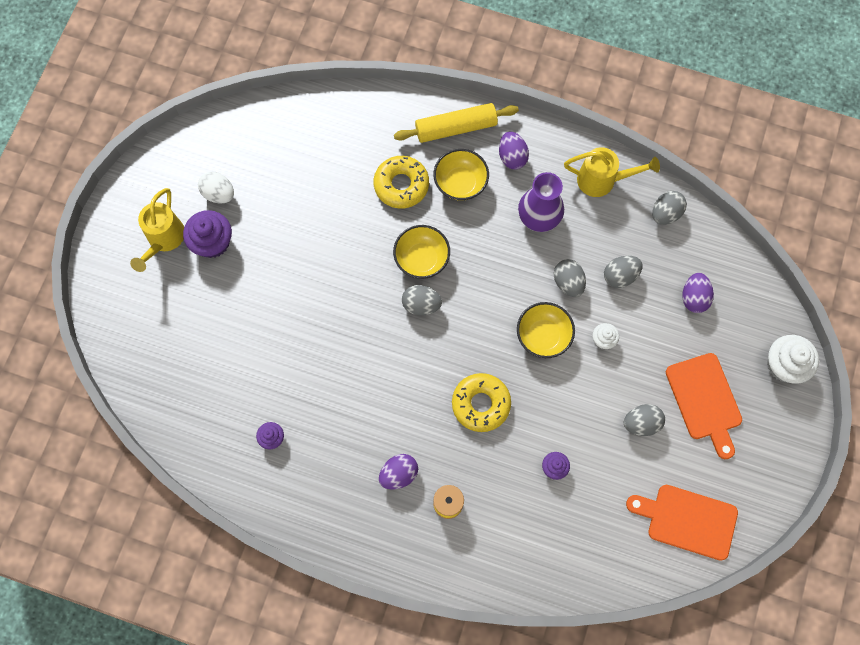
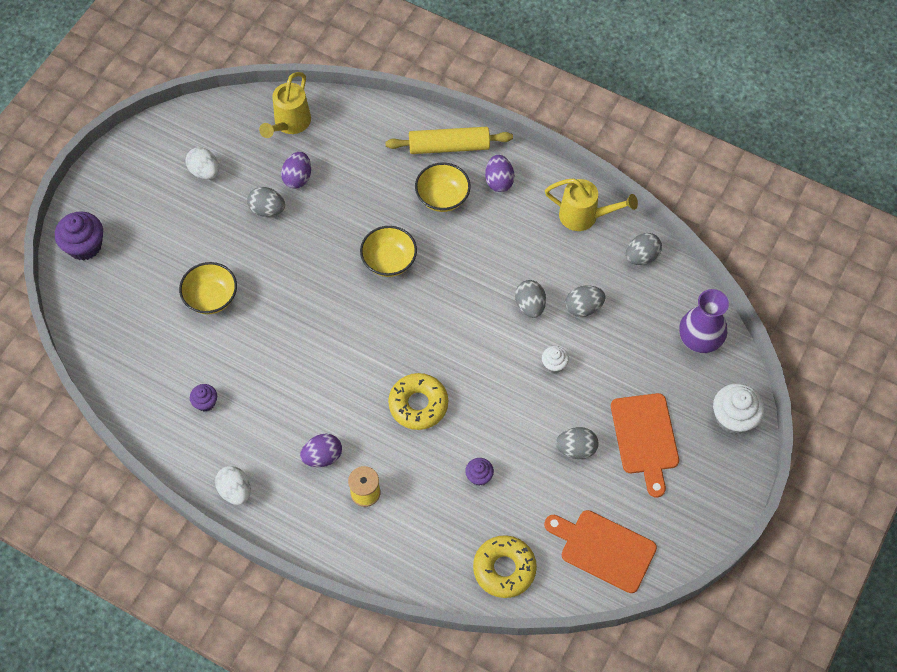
camera: 10 degrees right, 10 degrees down
yellow watering can [130,188,184,272] -> yellow watering can moved to [259,72,311,138]
purple cupcake [183,210,232,258] -> purple cupcake moved to [55,211,103,261]
yellow donut [374,156,429,209] -> yellow donut moved to [473,535,537,598]
grey egg [402,285,442,315] -> grey egg moved to [247,187,285,217]
yellow bowl [517,302,575,358] -> yellow bowl moved to [179,262,237,314]
purple vase [518,172,564,232] -> purple vase moved to [679,289,729,353]
purple egg [682,273,714,313] -> purple egg moved to [281,152,311,189]
none -> white egg [215,466,251,505]

